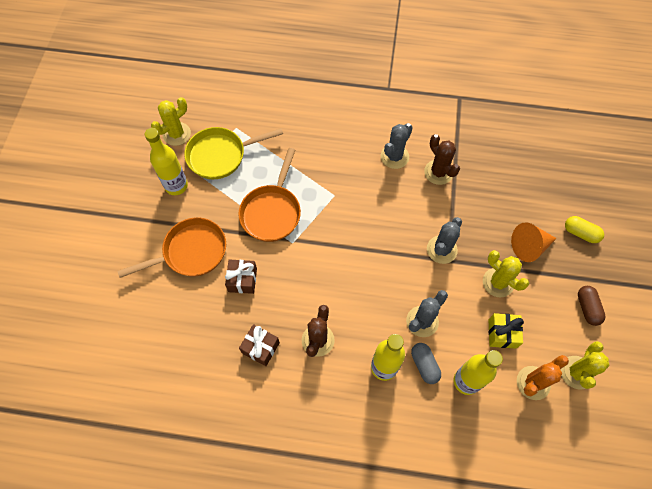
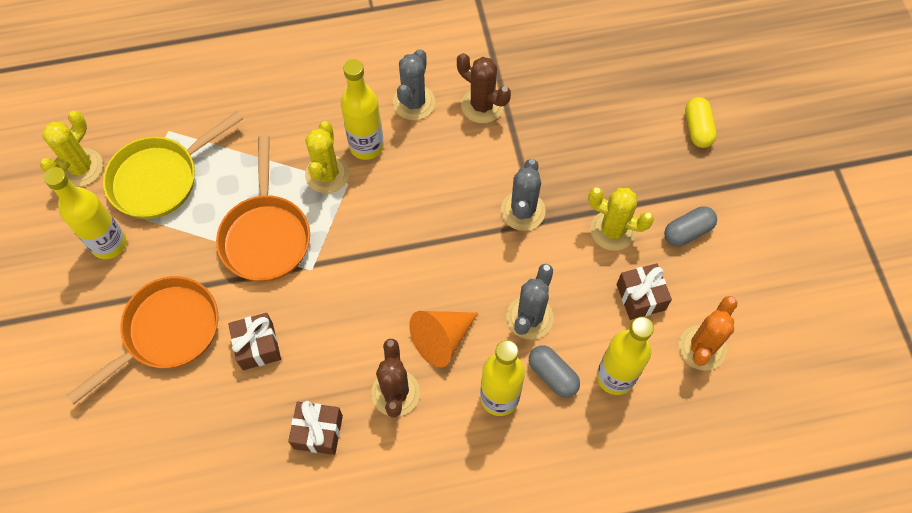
camera: 20 degrees left, 0 degrees up
yellow gift [488,313,524,349] -> brown gift [617,263,672,320]
orange cone [511,222,557,262] -> orange cone moved to [409,311,478,368]
yellow cactus [561,341,609,390] -> yellow cactus moved to [305,121,349,193]
yellow capsule [565,216,604,243] -> yellow capsule turned 75 degrees clockwise [685,97,717,148]
brown capsule [578,286,606,326] -> none
none -> yellow bottle [341,59,384,160]
none -> grey capsule [664,206,717,246]

